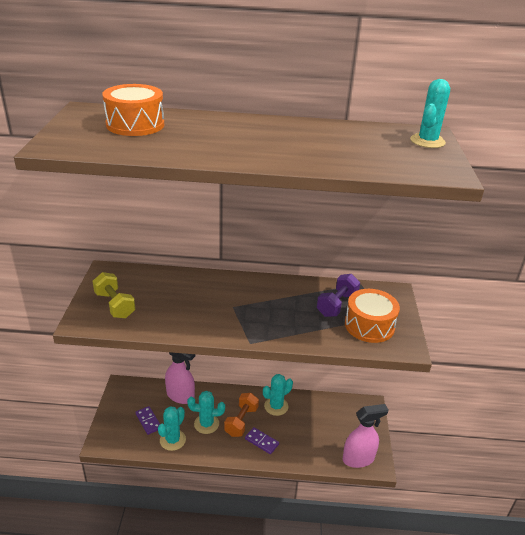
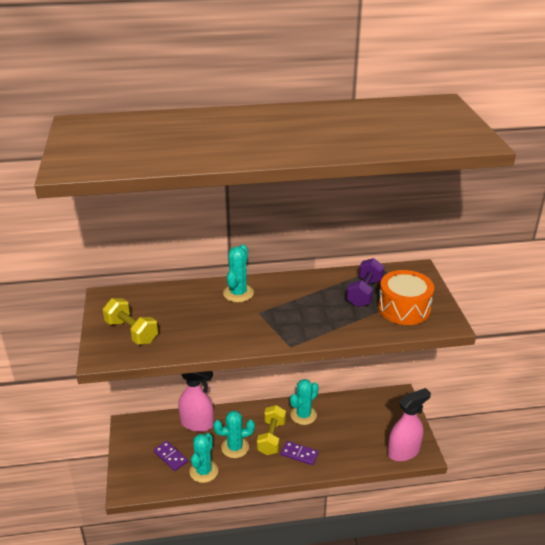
camera: 10 degrees left, 0 degrees up
orange drum [102,84,164,136] -> none
orange dumbbell [224,393,259,437] -> yellow dumbbell [257,405,286,455]
turquoise cactus [410,79,450,148] -> turquoise cactus moved to [223,244,254,302]

